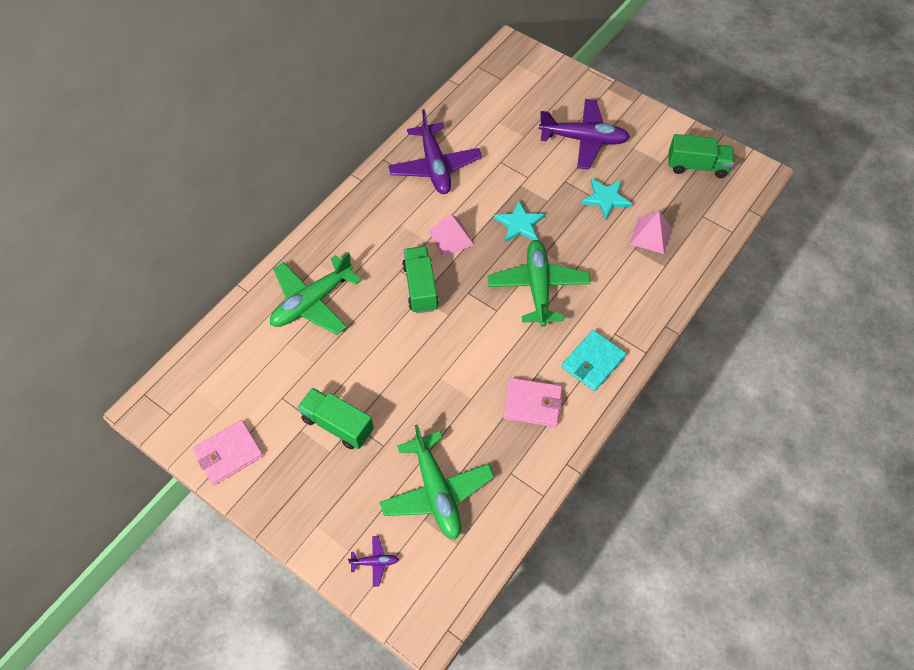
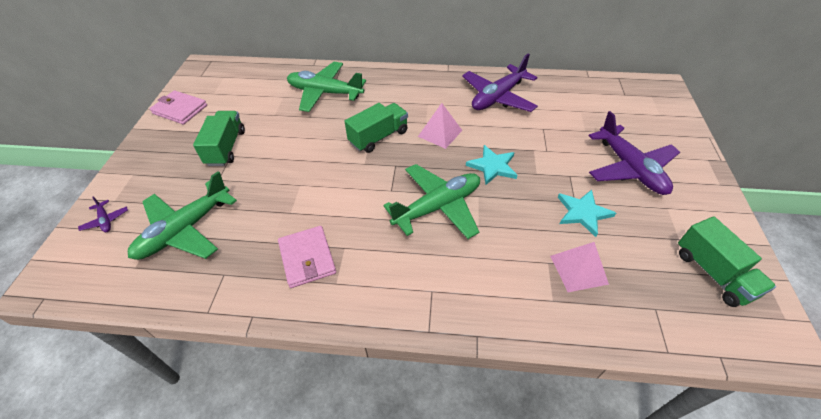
camera: 60 degrees right, 10 degrees down
turquoise wallet [562,330,626,391] -> none

